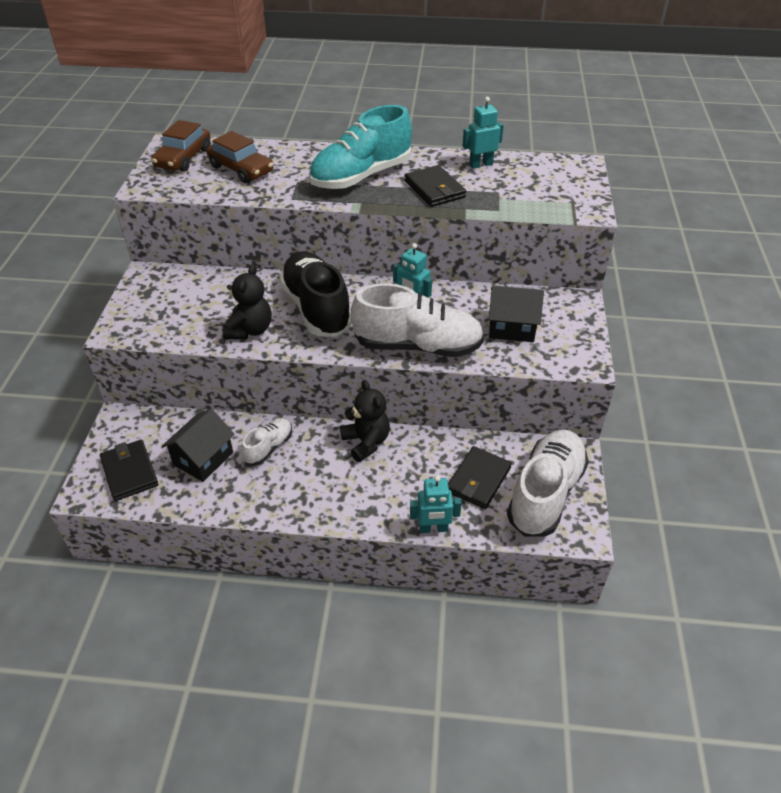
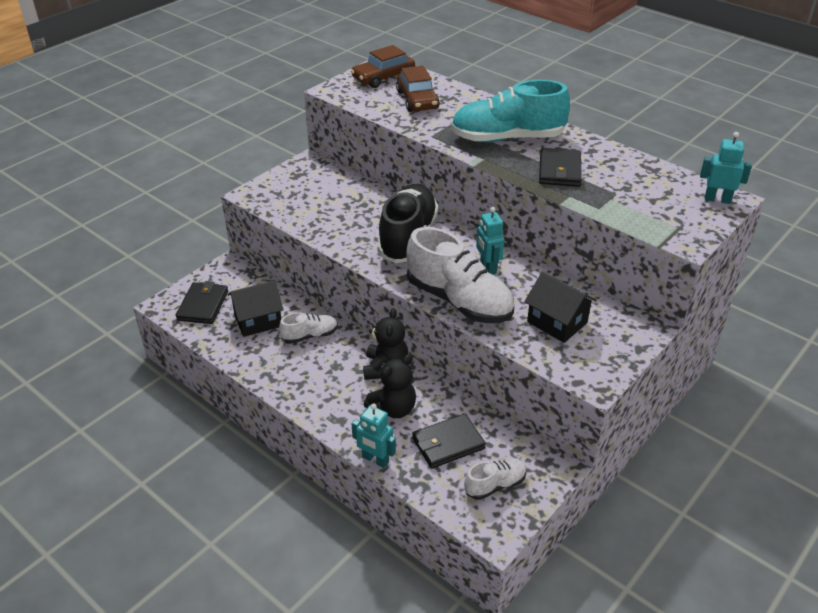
camera: 35 degrees right, 5 degrees down
black teddy bear [222,264,271,339] -> black teddy bear moved to [364,354,416,418]
turquoise robot [463,97,504,169] -> turquoise robot moved to [700,132,752,204]
white shoe [507,430,589,537] -> white shoe [464,459,527,500], size x0.50

